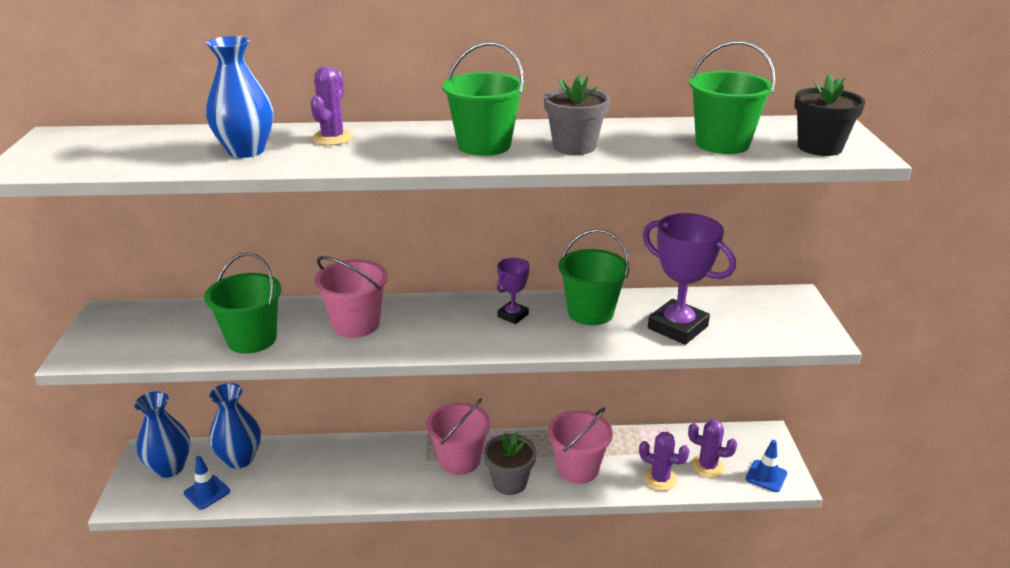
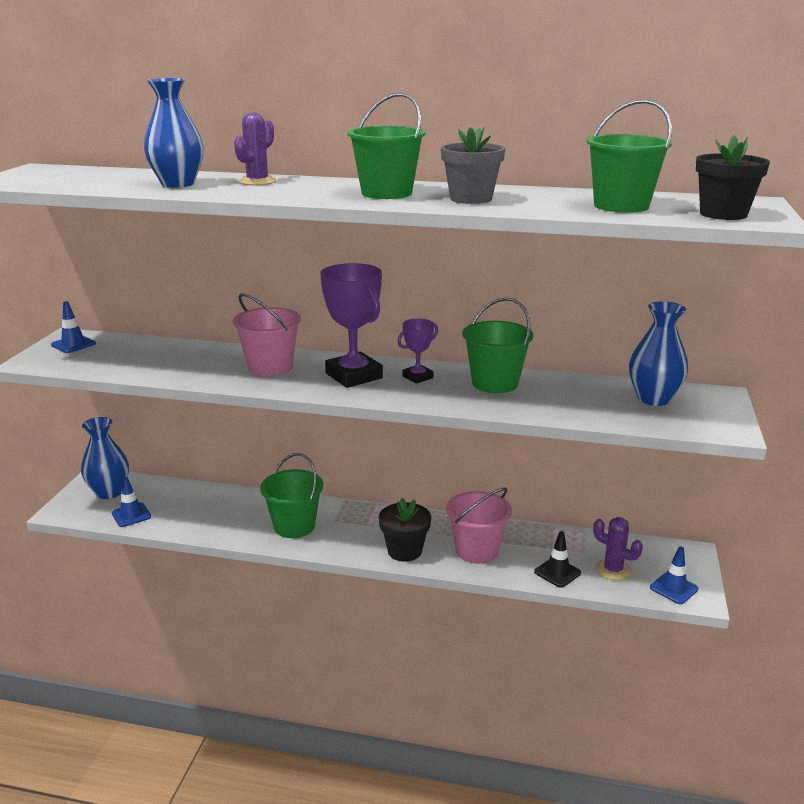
camera: 15 degrees right, 5 degrees down
green bucket [204,252,281,354] -> green bucket moved to [260,453,323,538]
blue vase [209,383,261,469] -> blue vase moved to [629,301,688,406]
pink bucket [426,398,490,475] -> none
grey flower pot [484,432,536,495] -> black flower pot [379,498,431,562]
purple cactus [639,432,690,491] -> black traffic cone [534,531,581,588]
purple trophy [643,213,736,345] -> purple trophy moved to [320,263,383,388]
none -> blue traffic cone [51,301,96,353]

